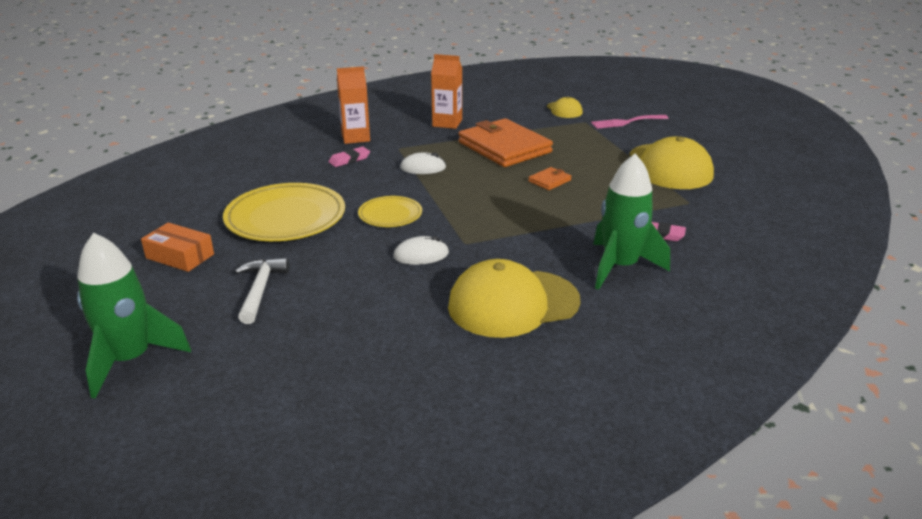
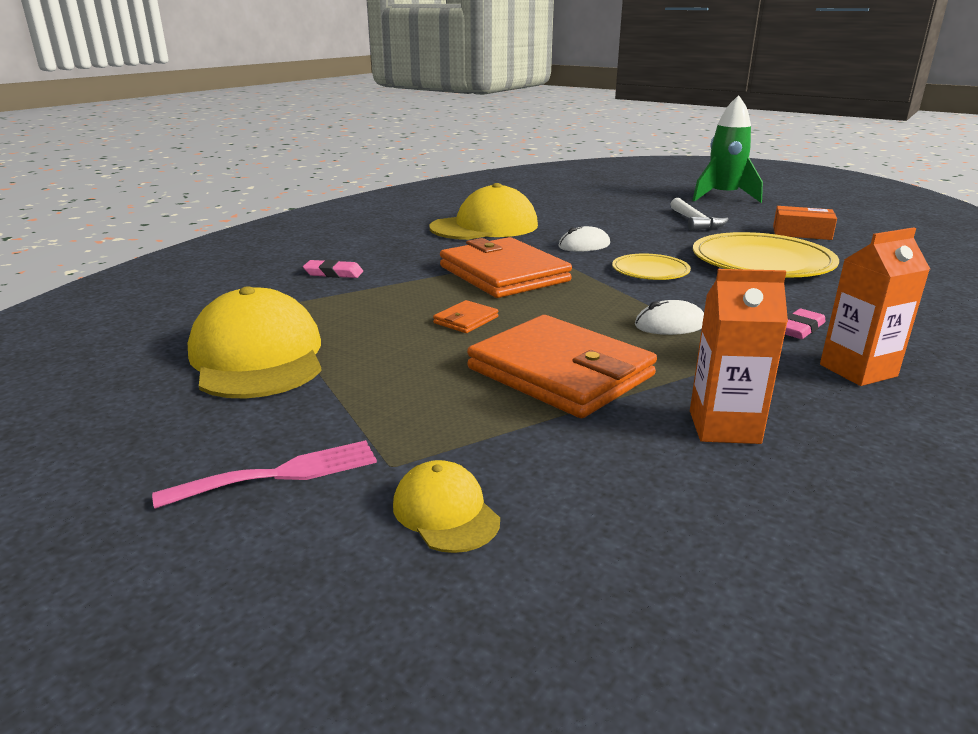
camera: 170 degrees right, 5 degrees down
green rocket [593,153,670,290] -> none
none -> orange wallet [440,237,572,298]

